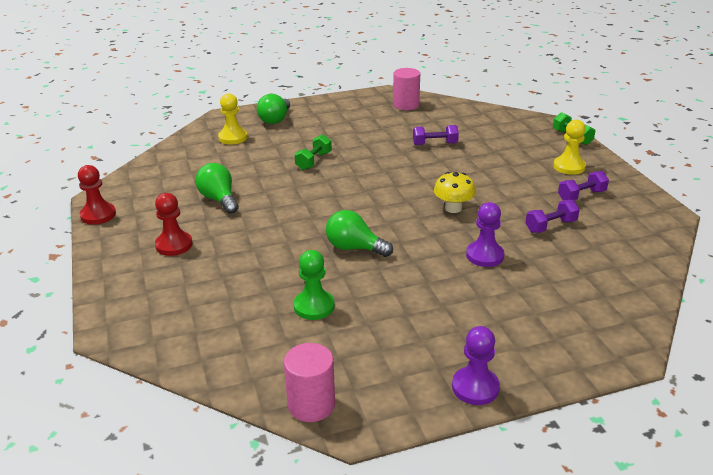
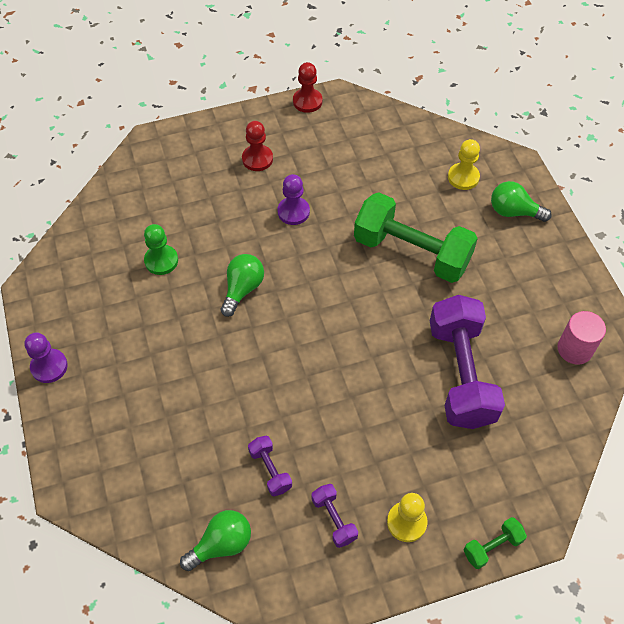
camera: 90 degrees right, 25 degrees up
green light bulb [195,163,239,214] -> green light bulb moved to [180,510,251,571]
pink cylinder [284,343,335,422] -> none
green dumbbell [294,134,332,170] -> green dumbbell [354,192,478,283], size x2.30
purple dumbbell [413,125,459,145] -> purple dumbbell [430,295,505,429], size x2.30
yellow mushroom [434,172,476,213] -> none
purple pawn [466,202,504,267] -> purple pawn moved to [277,174,310,225]

